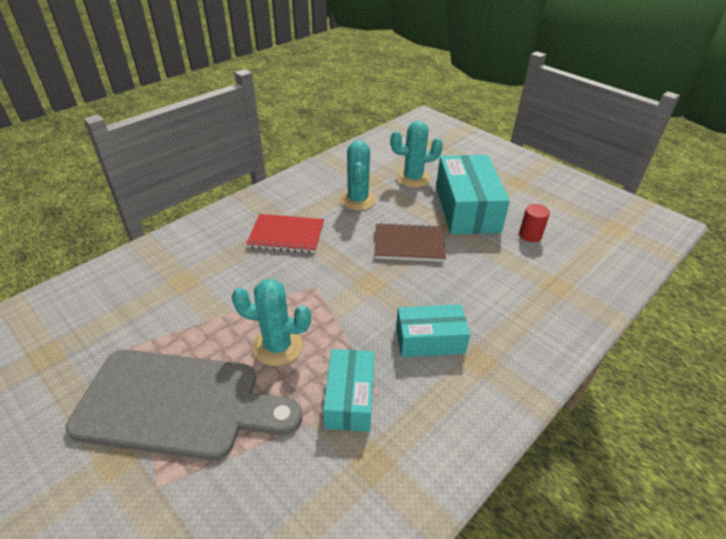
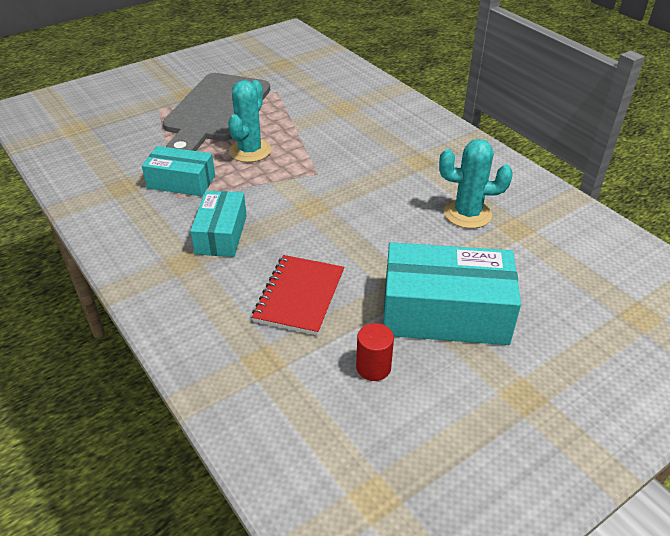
camera: 100 degrees right, 0 degrees up
red notebook [246,214,324,253] -> red notebook moved to [252,255,344,336]
brown notebook [374,223,446,262] -> none
turquoise cactus [391,121,443,188] -> none

